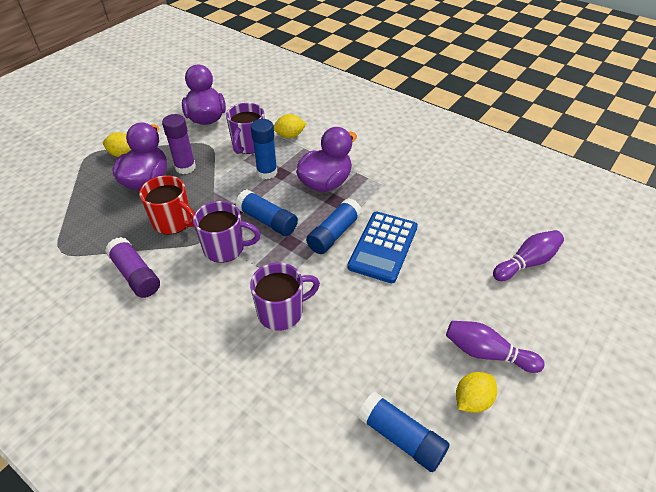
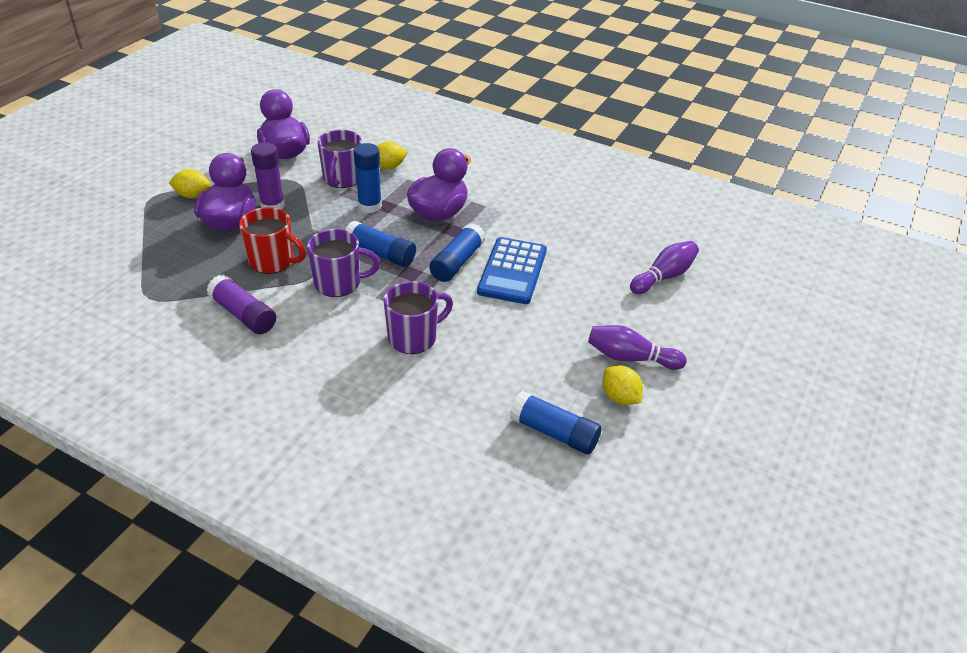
camera: 10 degrees left, 5 degrees down
yellow lemon [456,372,497,413] -> yellow lemon turned 75 degrees counterclockwise [603,365,643,405]

